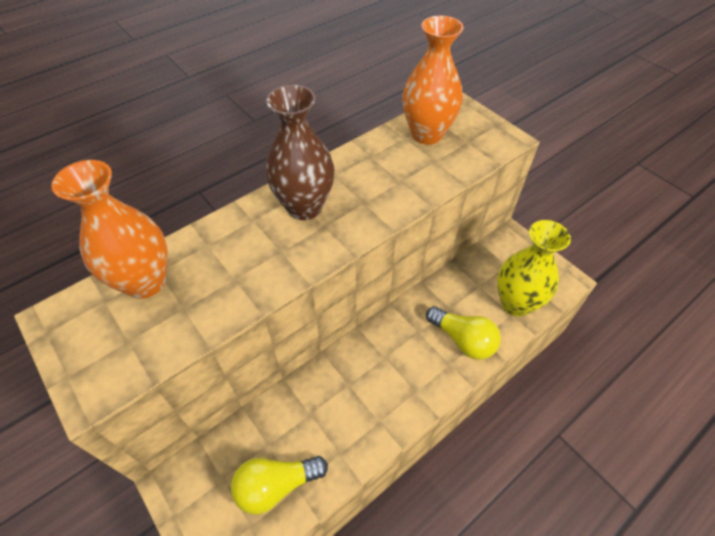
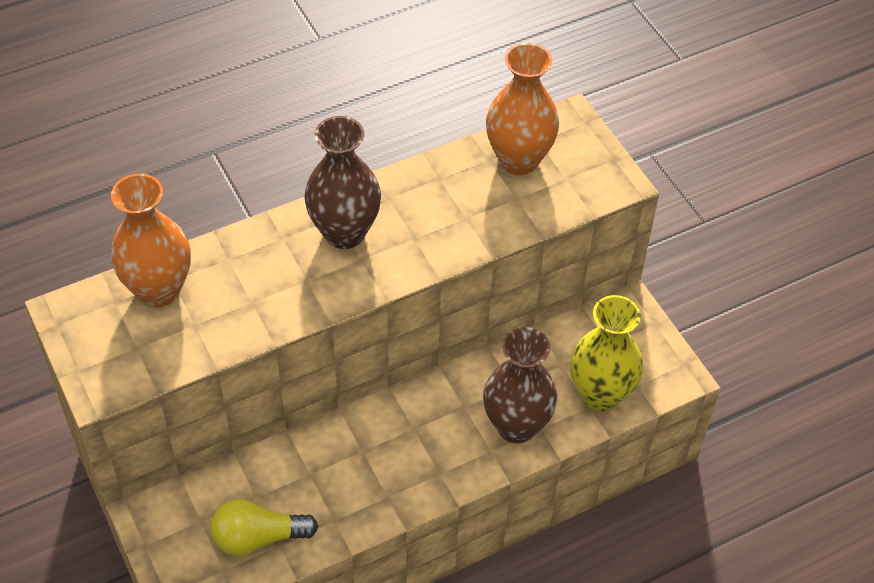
camera: 10 degrees right, 0 degrees up
yellow light bulb [426,306,501,360] -> brown vase [483,327,557,443]

